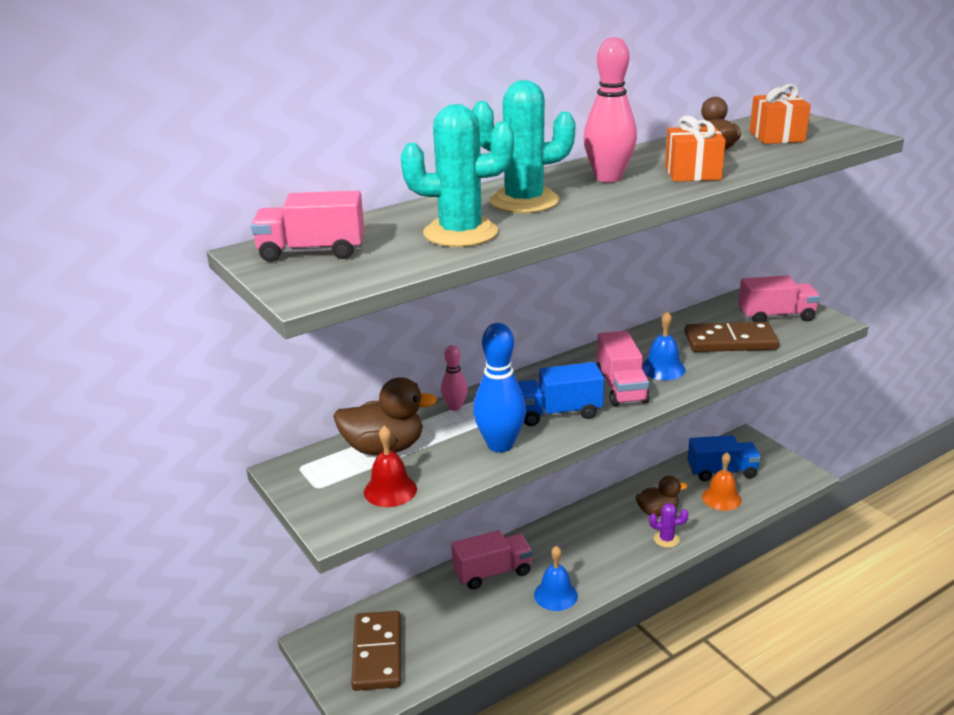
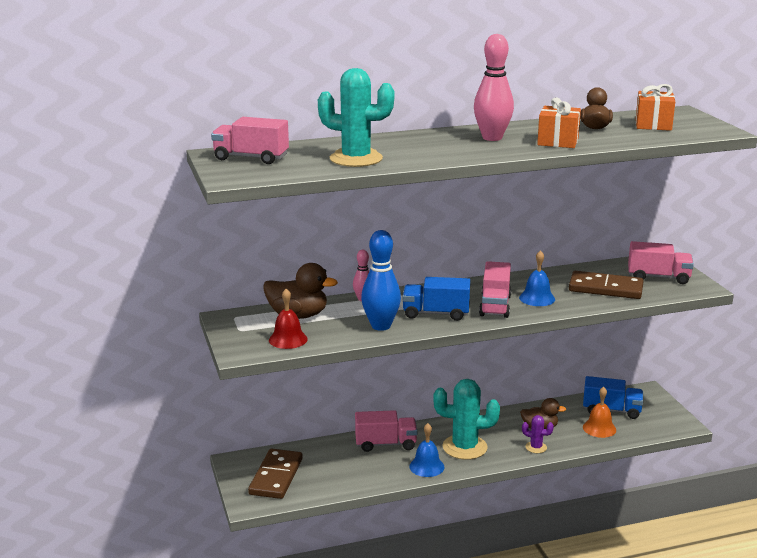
camera: 15 degrees right, 5 degrees down
turquoise cactus [472,80,576,213] -> turquoise cactus moved to [433,379,500,460]

